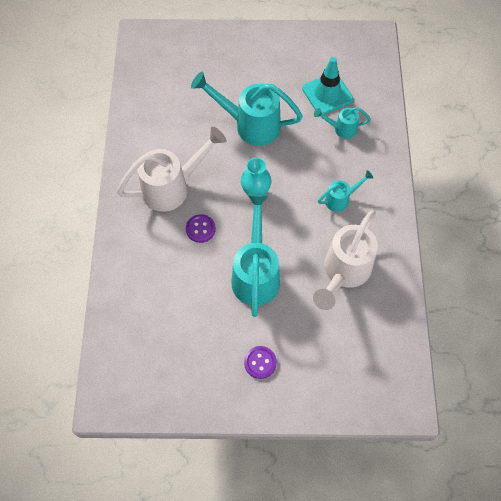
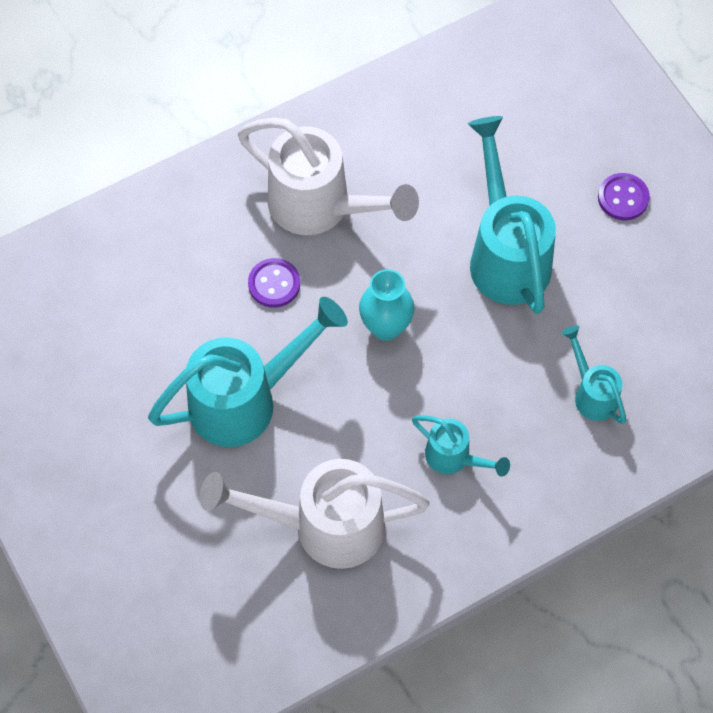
camera: 60 degrees right, 0 degrees up
purple button [244,346,277,379] -> purple button moved to [598,173,650,220]
turquoise traffic cone [302,57,353,115] -> none

